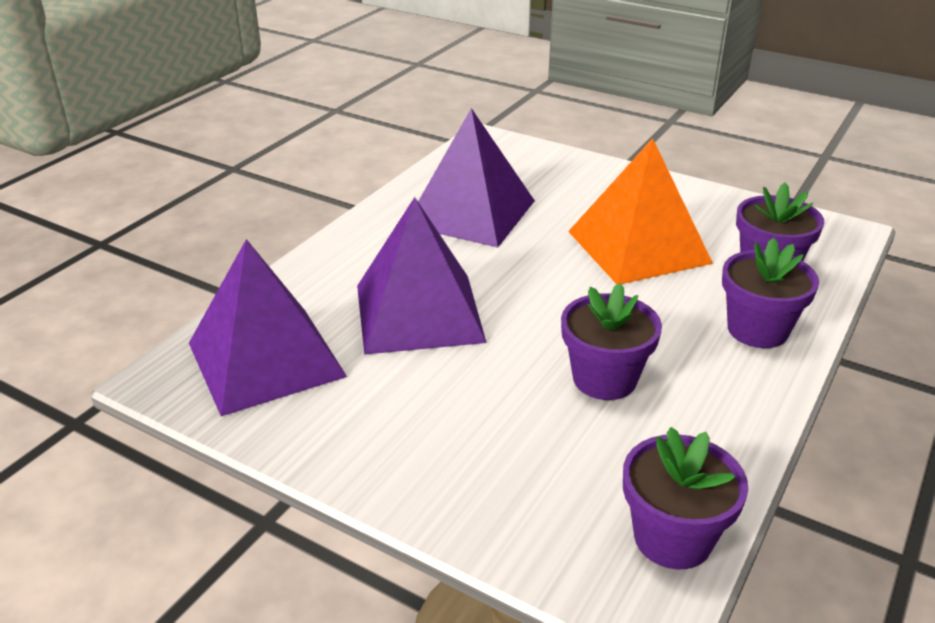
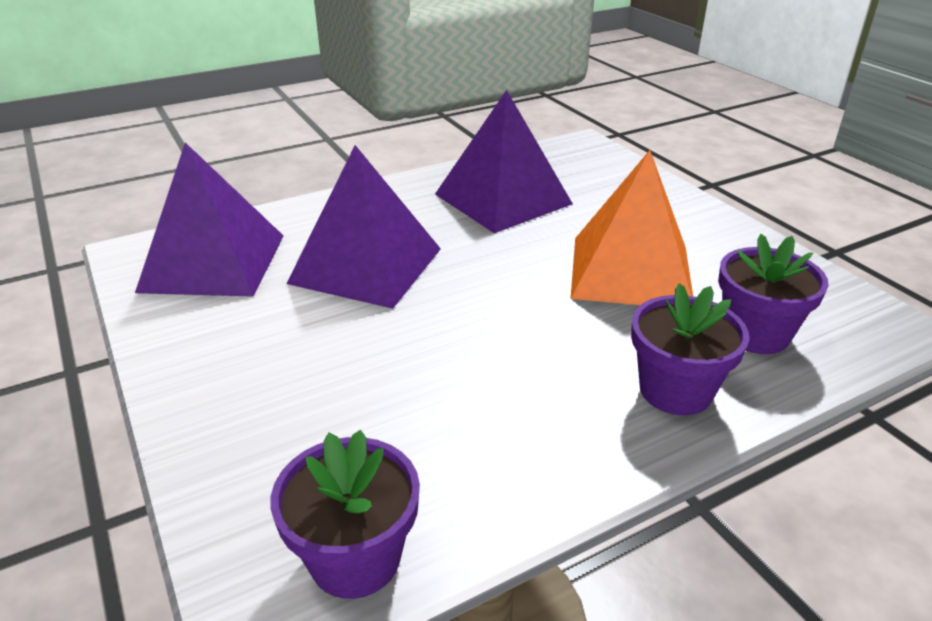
camera: 30 degrees right, 0 degrees up
purple flower pot [561,283,662,400] -> none

